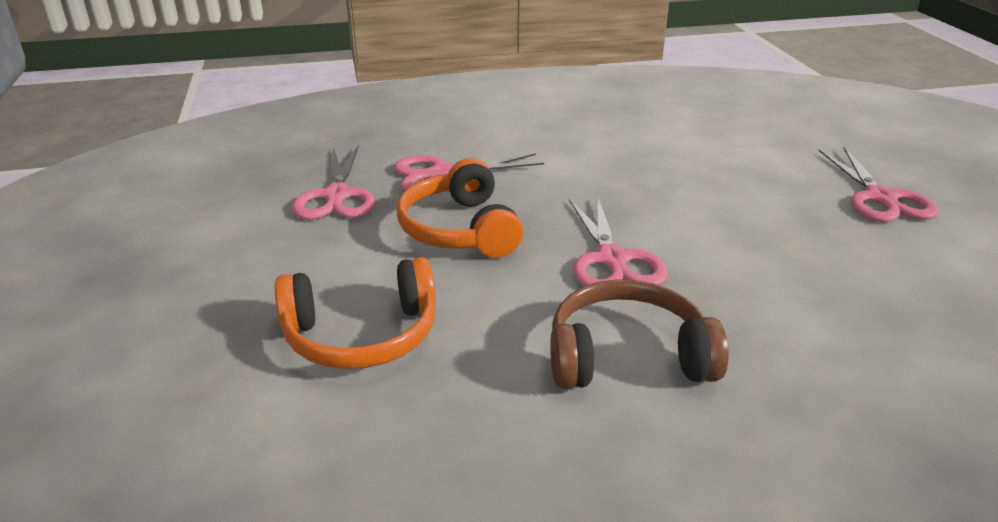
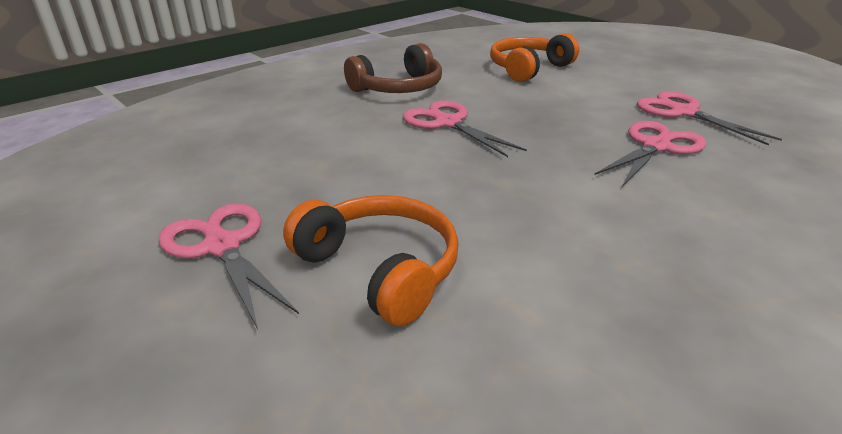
camera: 150 degrees right, 0 degrees up
orange headphones [397,158,523,258] -> orange headphones moved to [283,195,459,326]

